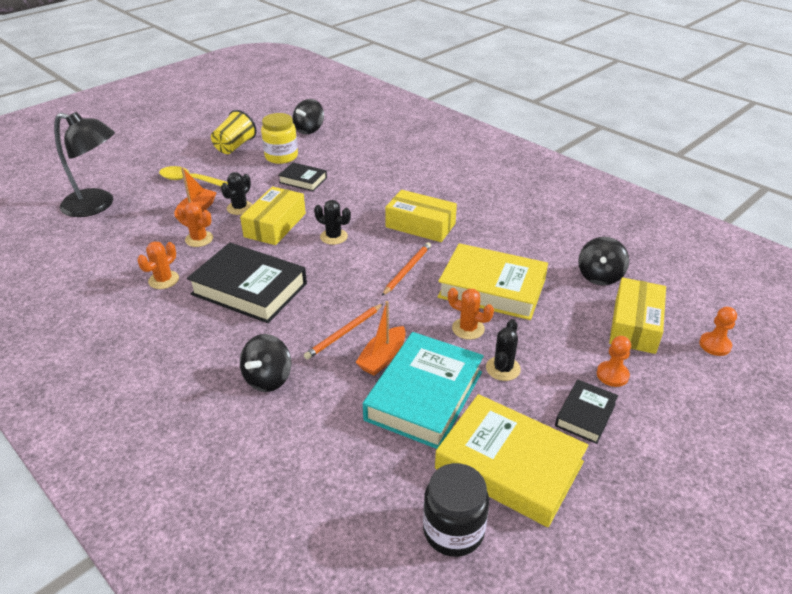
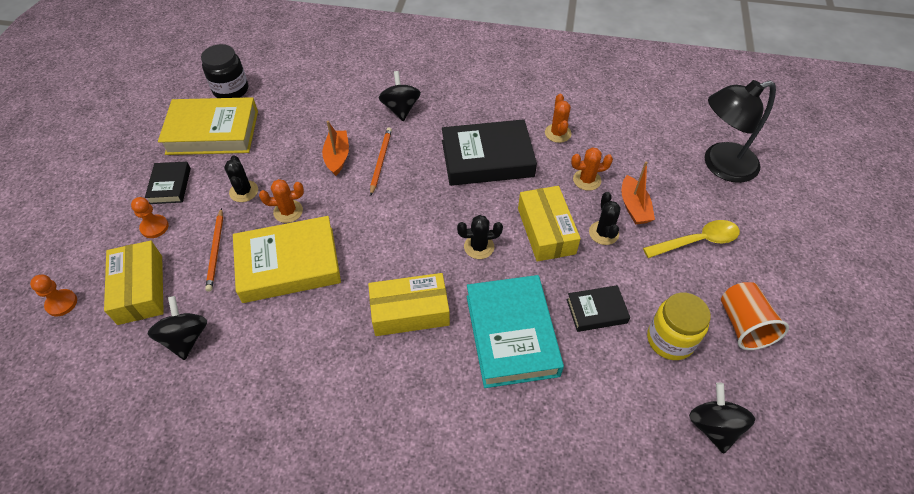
camera: 145 degrees right, 15 degrees up
yellow cup [211,110,256,154] -> orange cup [721,282,789,350]
turquoise book [363,332,484,449] -> turquoise book moved to [466,275,564,388]
orange pencil [382,242,431,296] -> orange pencil moved to [205,208,223,292]

